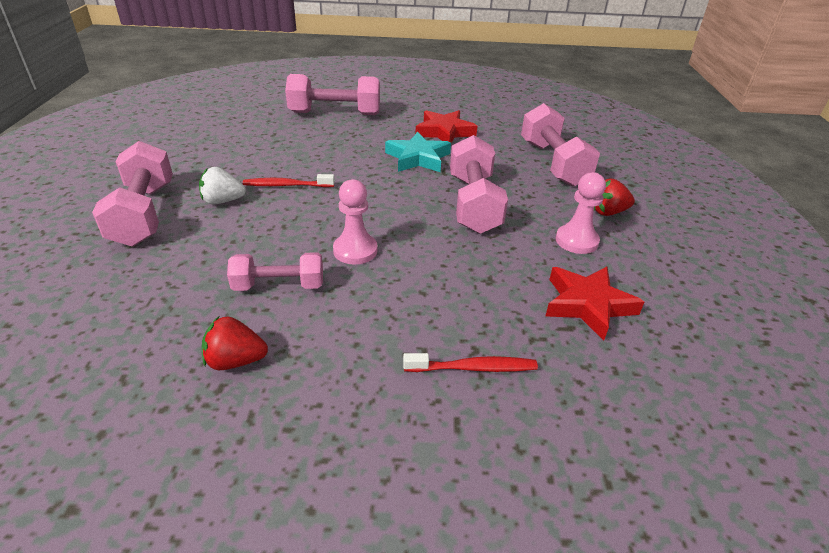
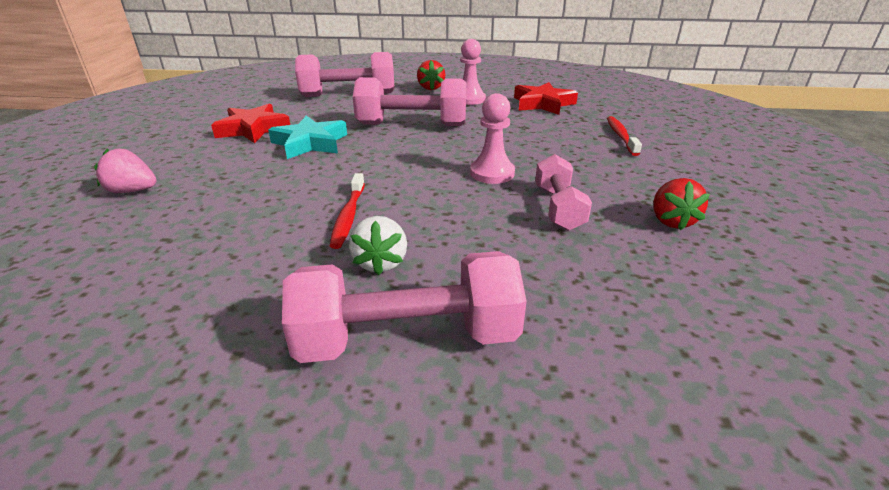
camera: 85 degrees left, 5 degrees down
pink dumbbell [285,74,380,115] -> pink strawberry [94,149,157,193]

